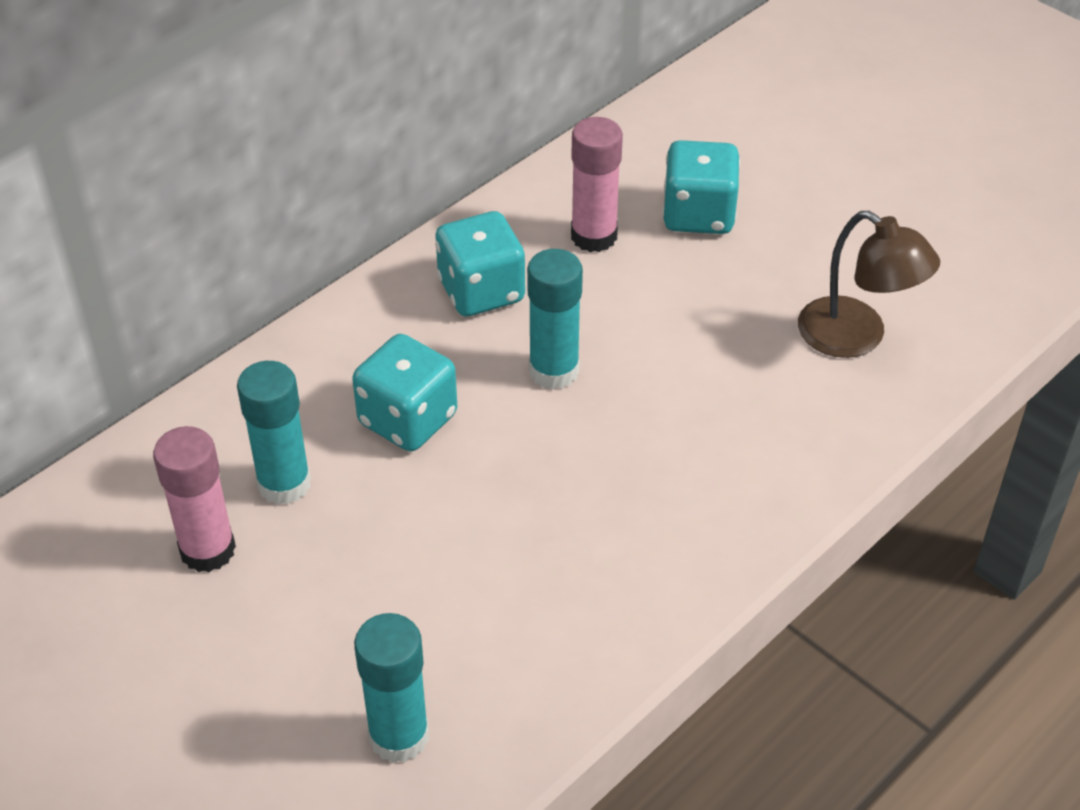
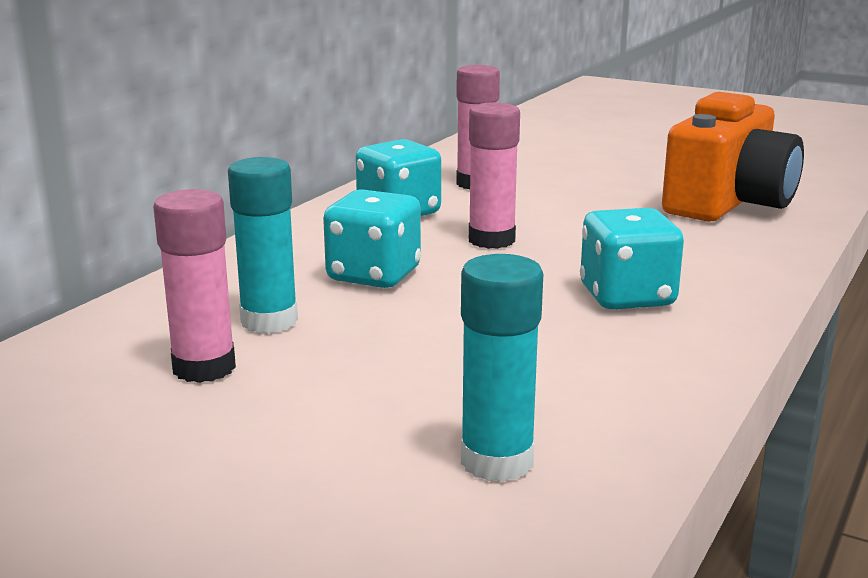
camera: 15 degrees left, 25 degrees down
turquoise glue stick [527,249,583,390] -> pink glue stick [469,102,520,249]
turquoise dice [662,140,740,234] -> turquoise dice moved to [580,208,684,310]
brown lamp [798,211,940,358] -> orange camera [662,92,804,222]

